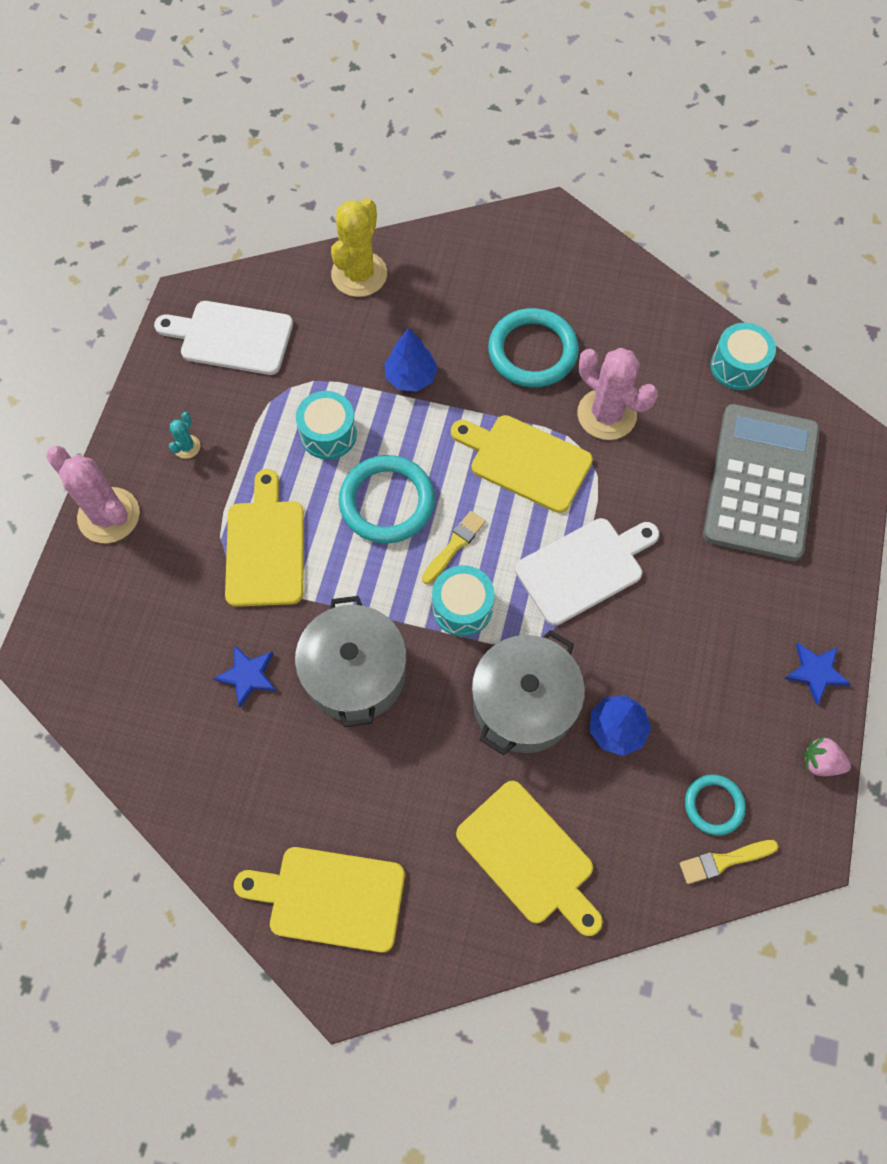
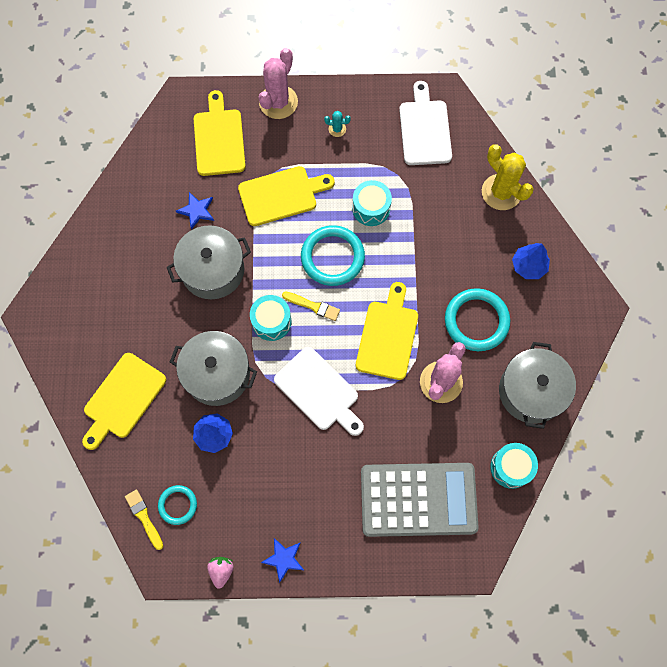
camera: 75 degrees right, 5 degrees up
yellow cutting board [234,847,405,952] -> yellow cutting board moved to [194,90,246,176]
yellow cactus [331,198,387,297] -> yellow cactus turned 45 degrees clockwise [482,144,534,210]
blue tree [384,328,438,391] -> blue tree moved to [512,243,550,279]
none -> grey pot [499,342,576,429]

